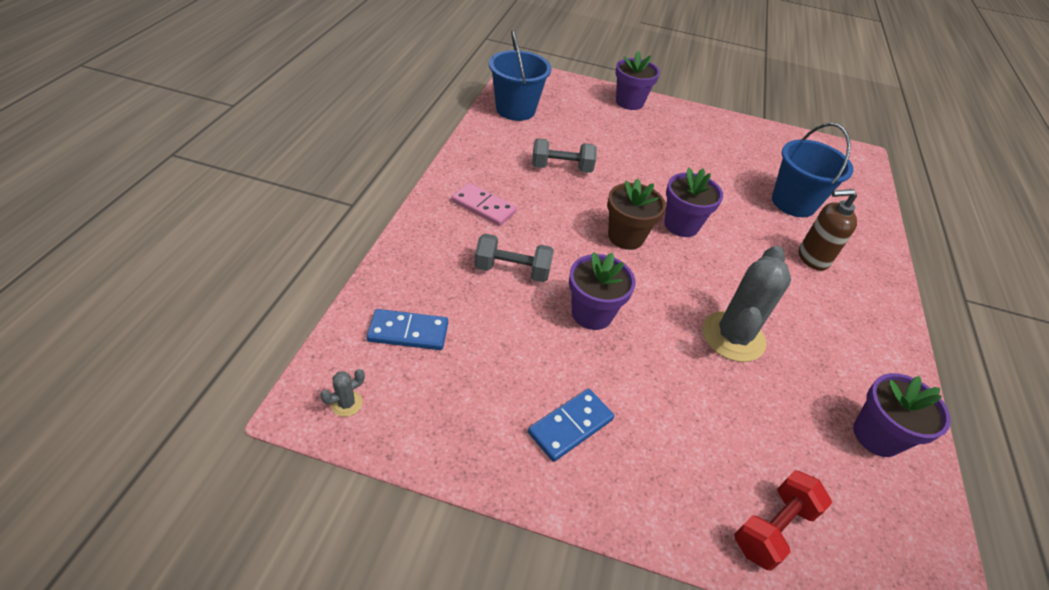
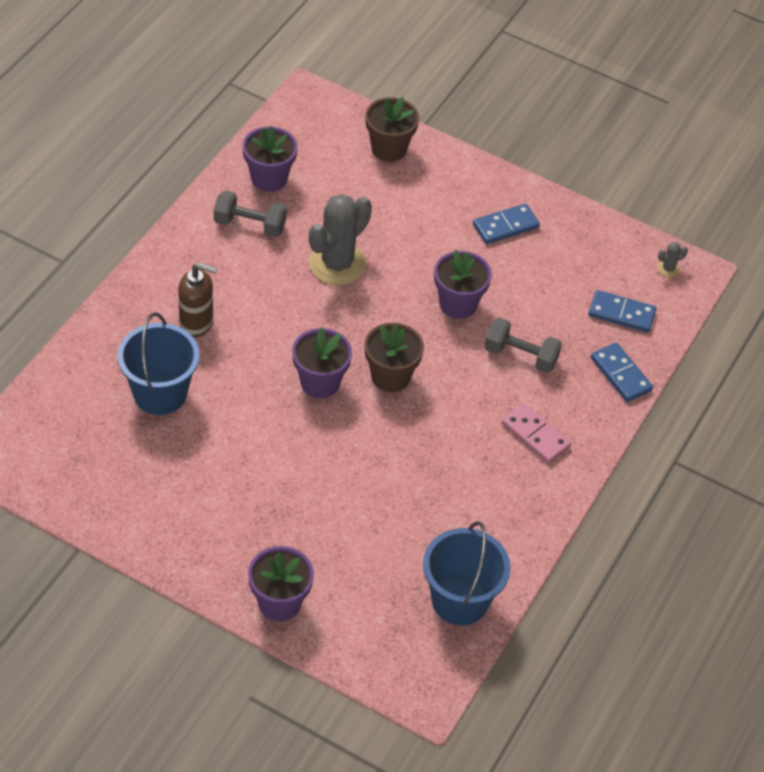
camera: 165 degrees left, 5 degrees up
grey dumbbell [532,138,597,173] -> grey dumbbell moved to [214,190,287,238]
red dumbbell [734,470,832,571] -> brown flower pot [365,97,419,162]
none -> blue domino [591,343,653,402]

